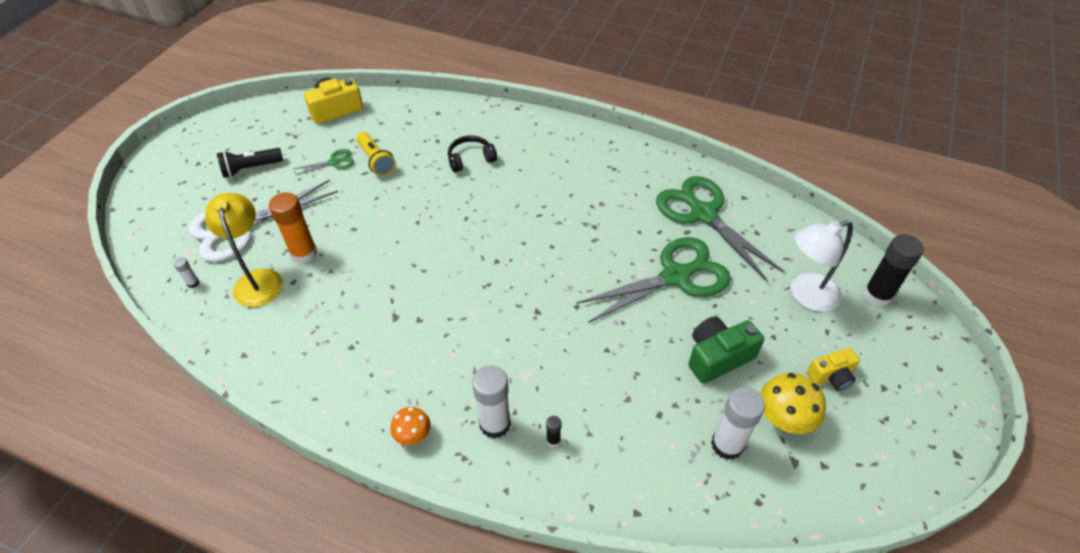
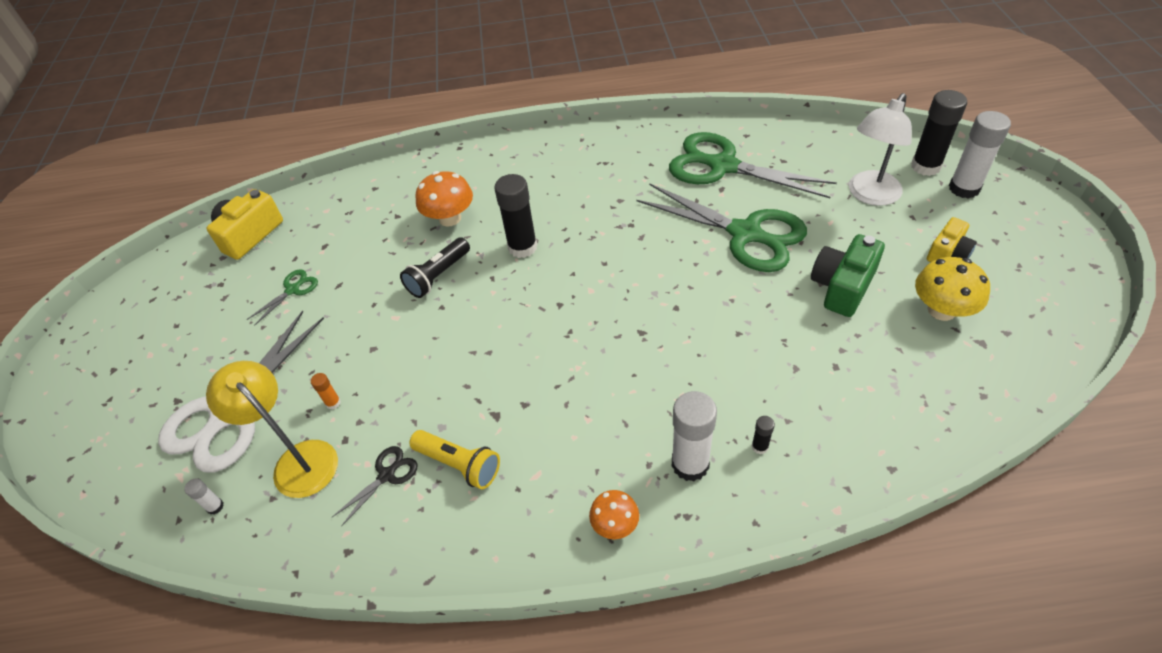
camera: 25 degrees left, 0 degrees up
black flashlight [217,148,283,178] -> black flashlight moved to [400,237,470,298]
orange glue stick [269,192,317,263] -> orange glue stick [311,373,341,409], size x0.45
yellow flashlight [357,132,396,176] -> yellow flashlight moved to [409,430,500,489]
black headphones [448,136,497,172] -> orange mushroom [415,171,473,226]
green scissors [576,237,731,323] -> green scissors turned 90 degrees clockwise [637,183,807,272]
white glue stick [711,387,765,460] -> white glue stick moved to [949,111,1011,199]
none -> black scissors [332,446,418,527]
none -> black glue stick [494,174,537,258]

